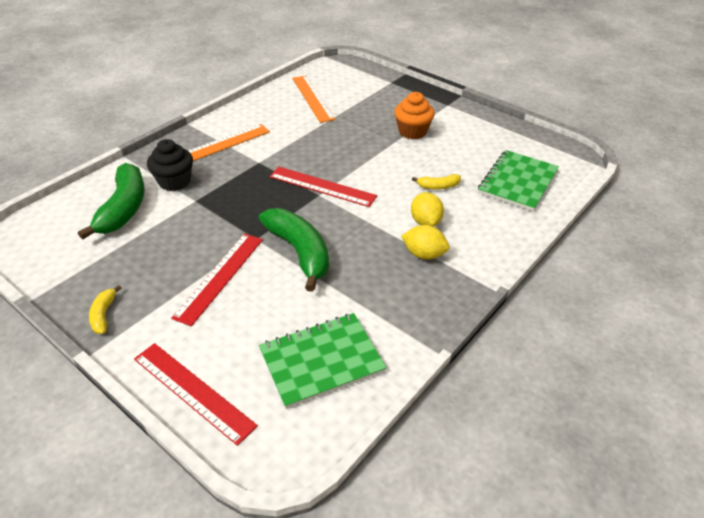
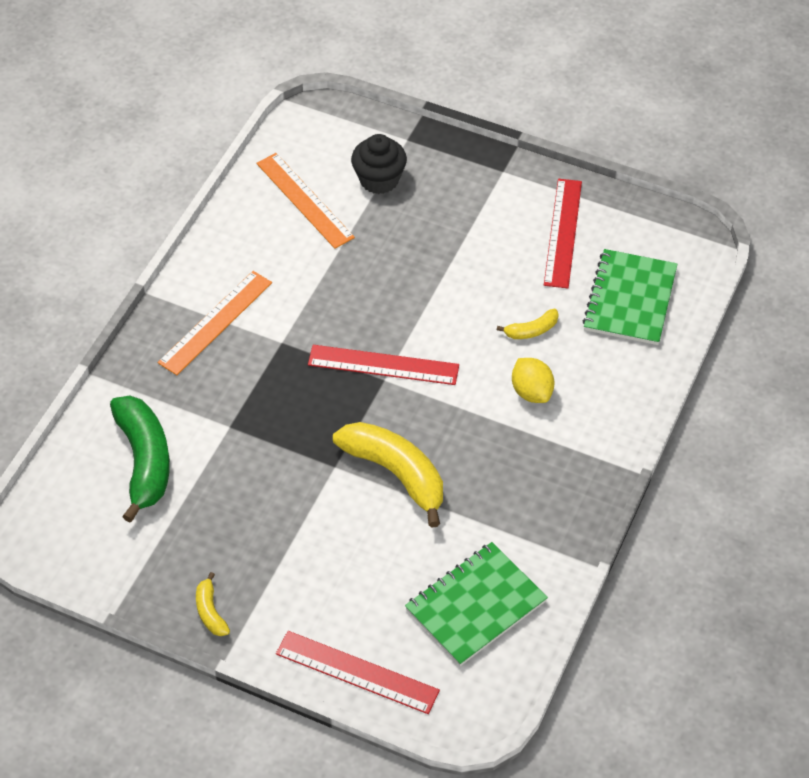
camera: 15 degrees left, 10 degrees up
black cupcake [147,139,193,191] -> black cupcake moved to [351,134,407,194]
red ruler [171,233,263,326] -> red ruler moved to [544,179,582,288]
green banana [259,208,329,292] -> yellow banana [333,422,443,528]
orange cupcake [394,92,435,139] -> none
yellow lemon [401,225,449,259] -> none

